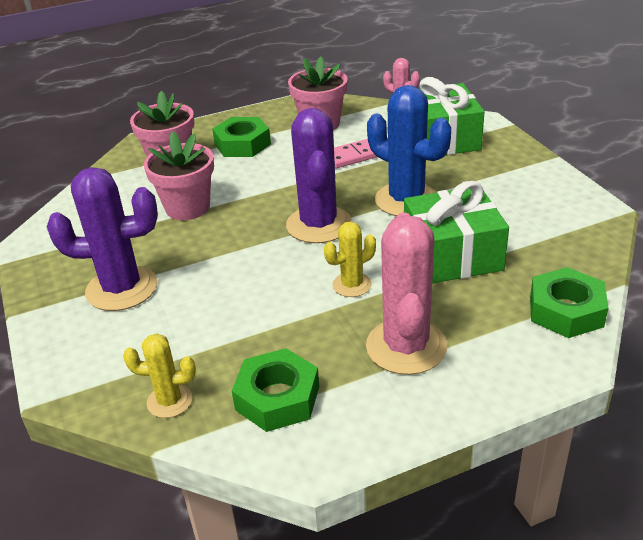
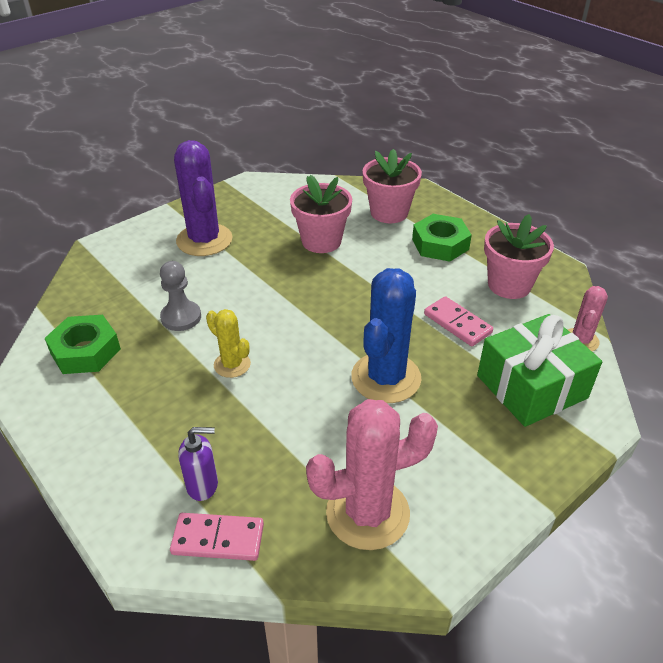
camera: 70 degrees right, 5 degrees up
yellow cactus [123,333,196,418] -> none
purple cactus [286,108,352,243] -> none
pink cactus [366,212,447,375] -> pink cactus moved to [306,399,438,550]
green gift [404,181,509,283] -> none
green nut [530,267,609,338] -> pink domino [170,513,264,561]
none -> grey pawn [160,261,201,331]
none -> purple soap dispenser [178,427,218,501]

